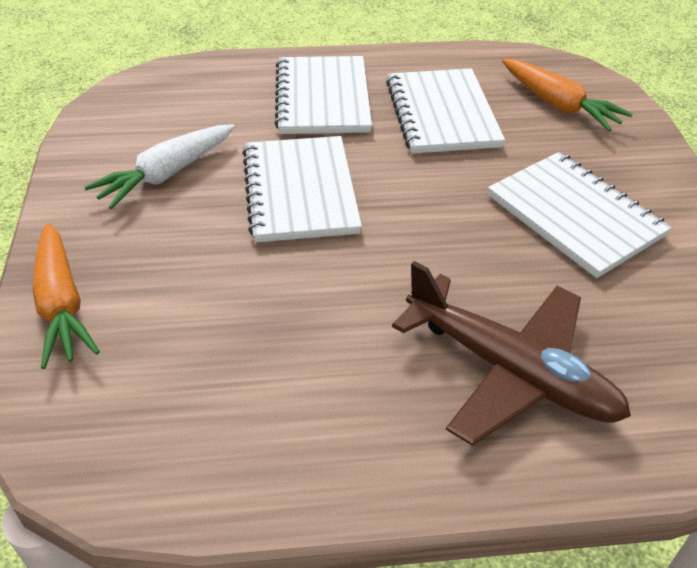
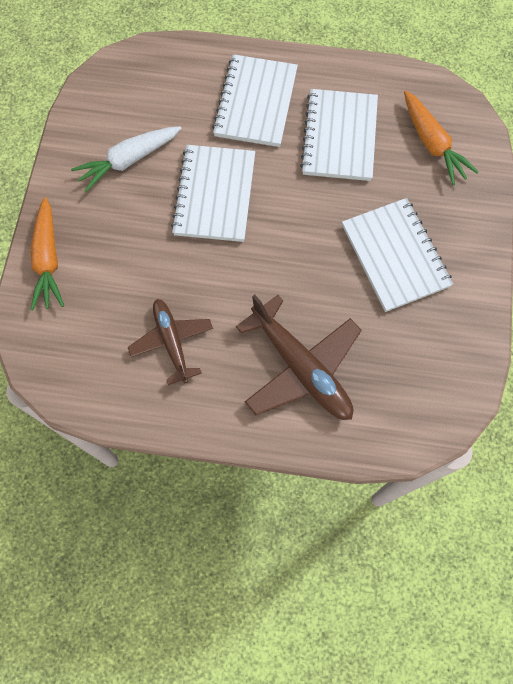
camera: 15 degrees right, 25 degrees up
none -> brown plane [128,299,213,385]

